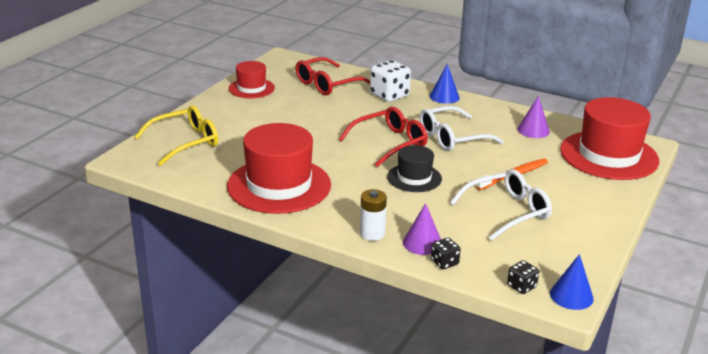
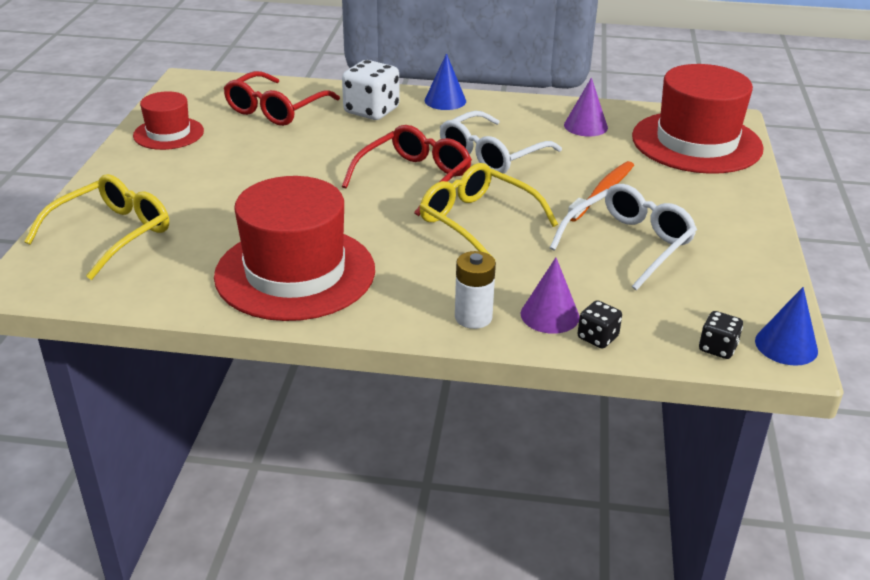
camera: 20 degrees left, 5 degrees up
black hat [387,145,442,192] -> yellow glasses [420,163,558,255]

